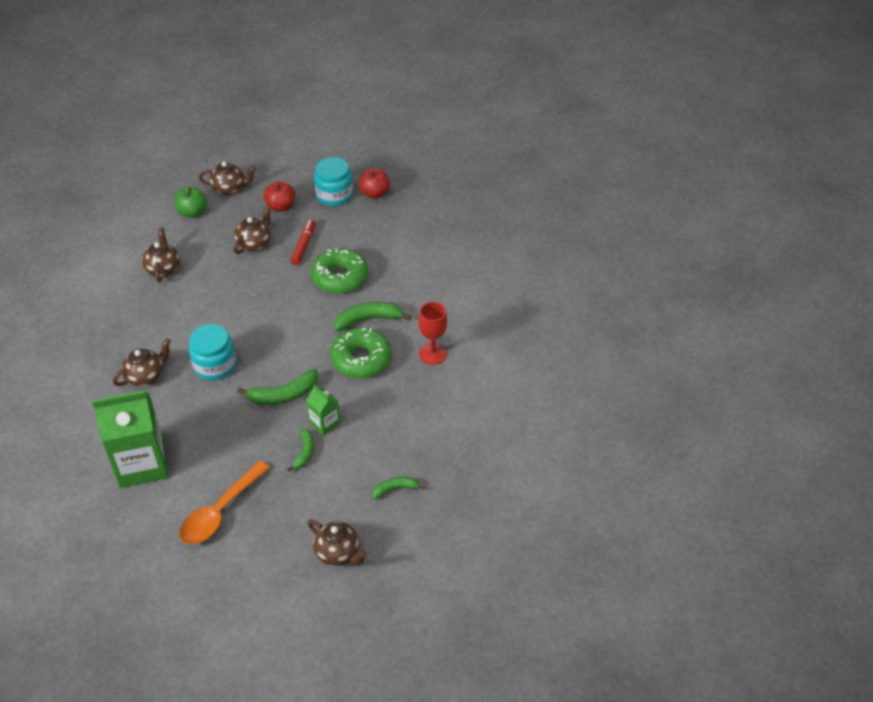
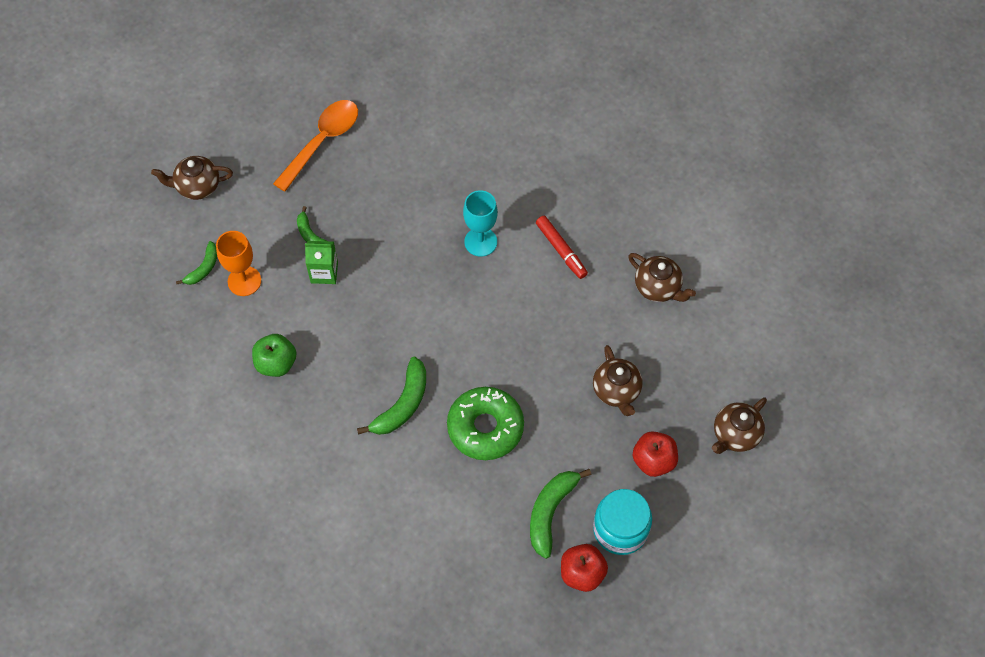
camera: 135 degrees right, 15 degrees up
green carton [92,390,168,488] -> none
brown teapot [113,338,171,387] -> none
green apple [175,187,207,218] -> green apple moved to [252,334,297,377]
orange spoon [179,461,270,544] -> orange spoon turned 45 degrees clockwise [273,100,358,192]
turquoise jar [189,324,236,380] -> turquoise goblet [463,190,498,257]
green banana [237,369,318,405] -> green banana moved to [530,469,592,559]
red marker [290,219,316,265] -> red marker moved to [536,216,588,279]
green donut [330,328,392,379] -> none
red goblet [418,302,447,365] -> none
none -> orange goblet [216,231,261,296]

